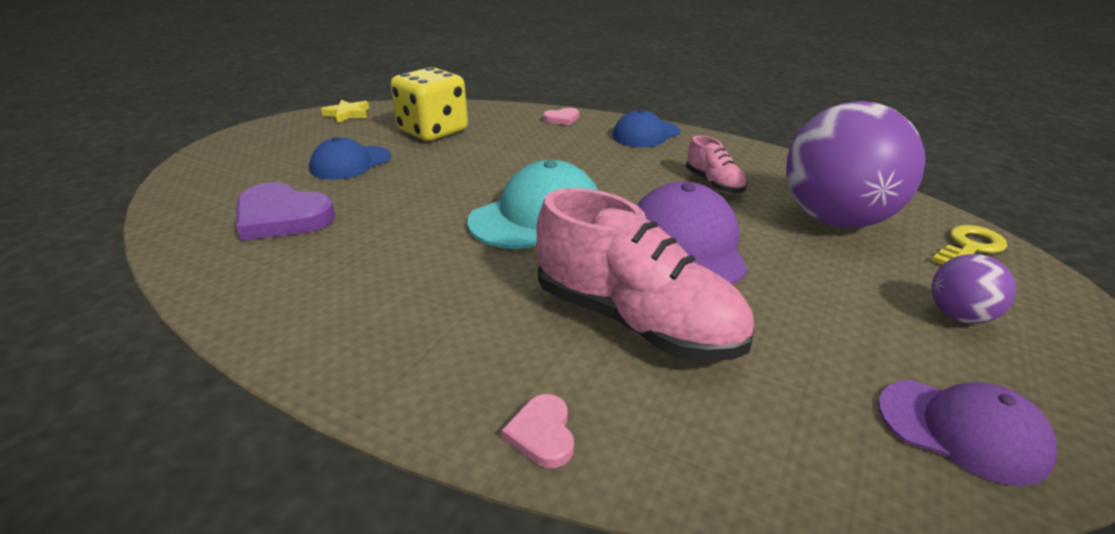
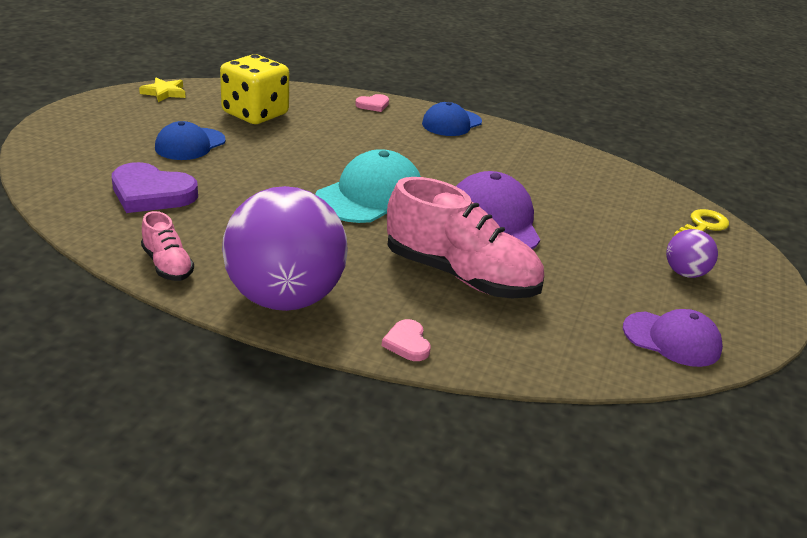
camera: 10 degrees left, 0 degrees up
pink shoe [686,135,747,194] -> pink shoe moved to [141,211,194,281]
purple ball [786,101,925,228] -> purple ball moved to [222,186,348,311]

